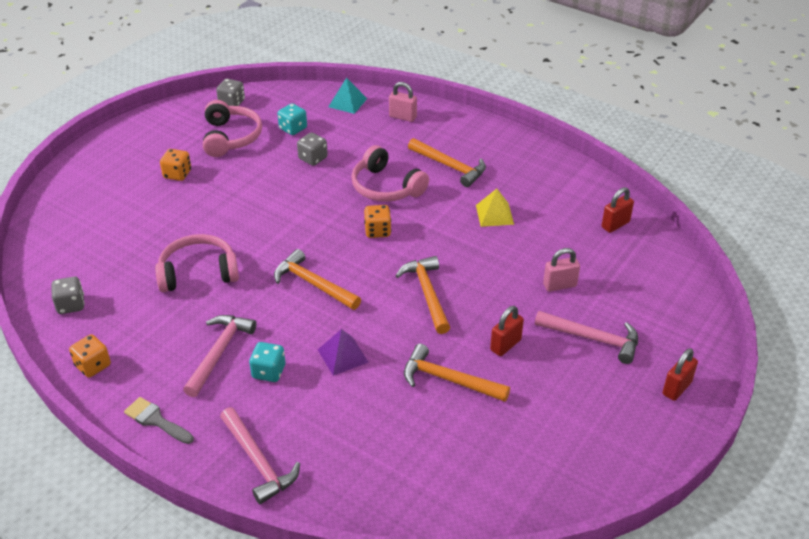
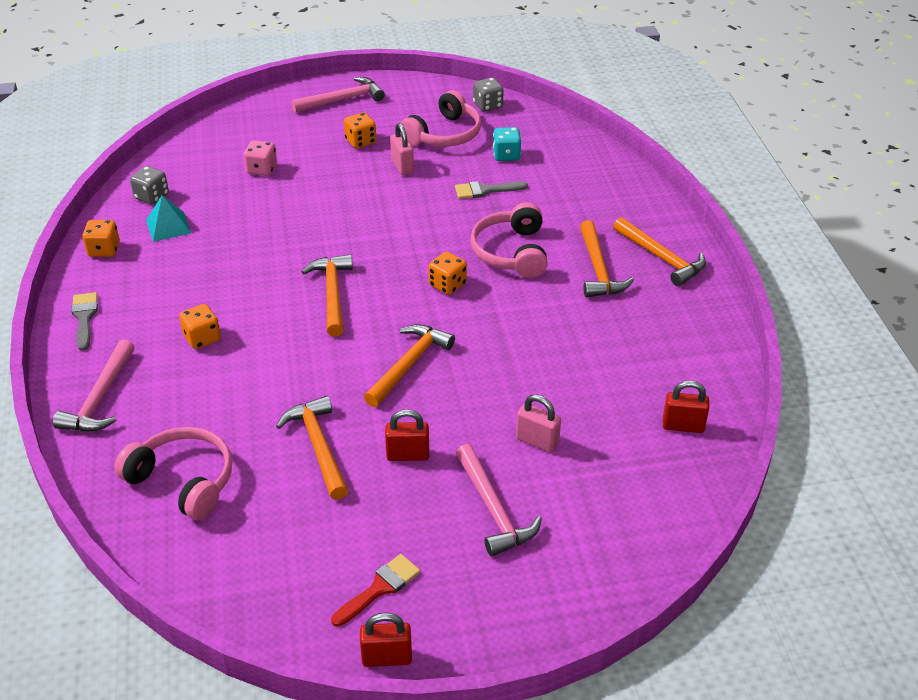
camera: 45 degrees right, 0 degrees up
pink headphones [155,234,239,292] -> pink headphones moved to [114,427,232,520]
pink hammer [183,315,257,397] -> pink hammer moved to [291,77,385,113]
turquoise dice [249,342,285,382] -> orange dice [179,304,221,349]
grey dice [297,133,328,166] -> grey brush [455,181,528,199]
purple pyramid [318,329,369,376] -> none
turquoise pyramid [328,78,367,114] -> turquoise pyramid moved to [146,195,191,242]
pink padlock [389,82,417,122] -> pink padlock moved to [390,123,414,175]
yellow pyramid [476,189,514,227] -> none
red padlock [662,348,698,401] -> red padlock moved to [360,613,412,667]
none -> pink dice [244,140,277,176]
none -> red brush [331,554,420,627]
none -> orange hammer [613,217,706,286]

